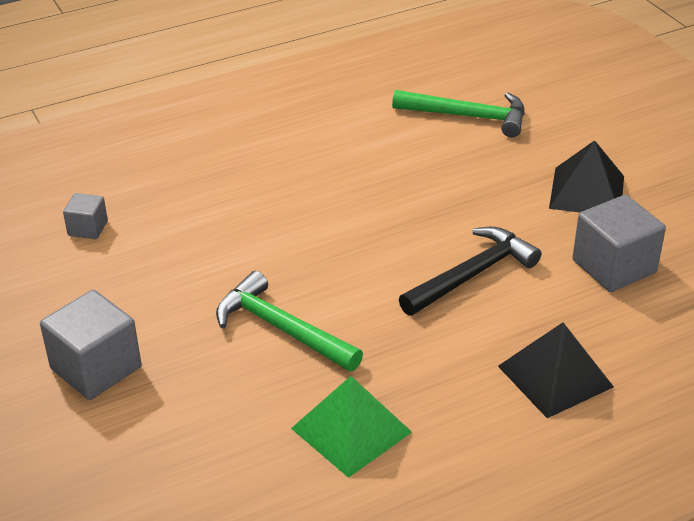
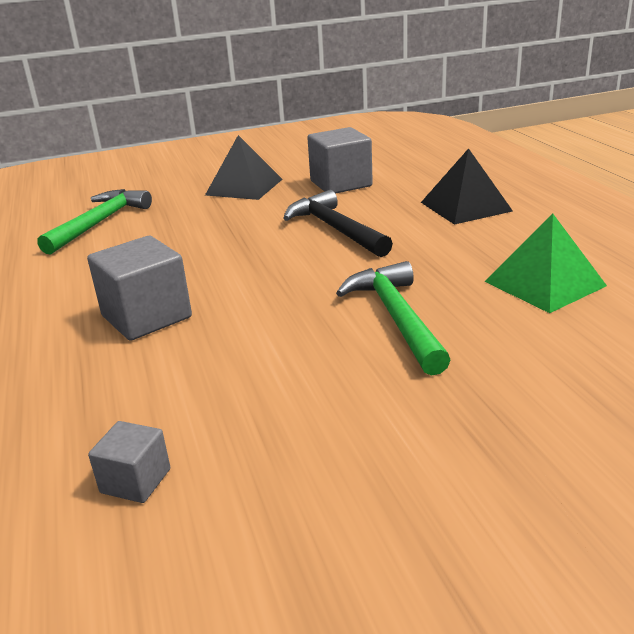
camera: 80 degrees left, 10 degrees down
grey cube [40,290,141,400] -> grey cube moved to [87,236,192,341]
green hammer [216,271,363,372] -> green hammer turned 120 degrees clockwise [336,261,450,376]

